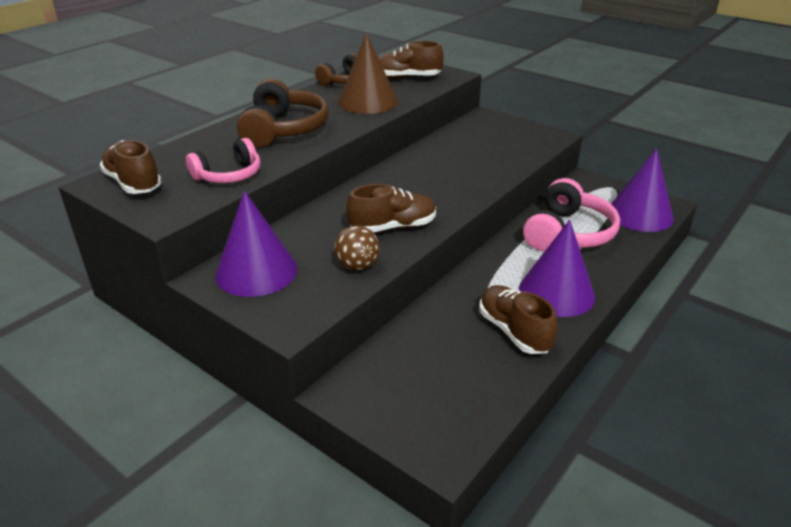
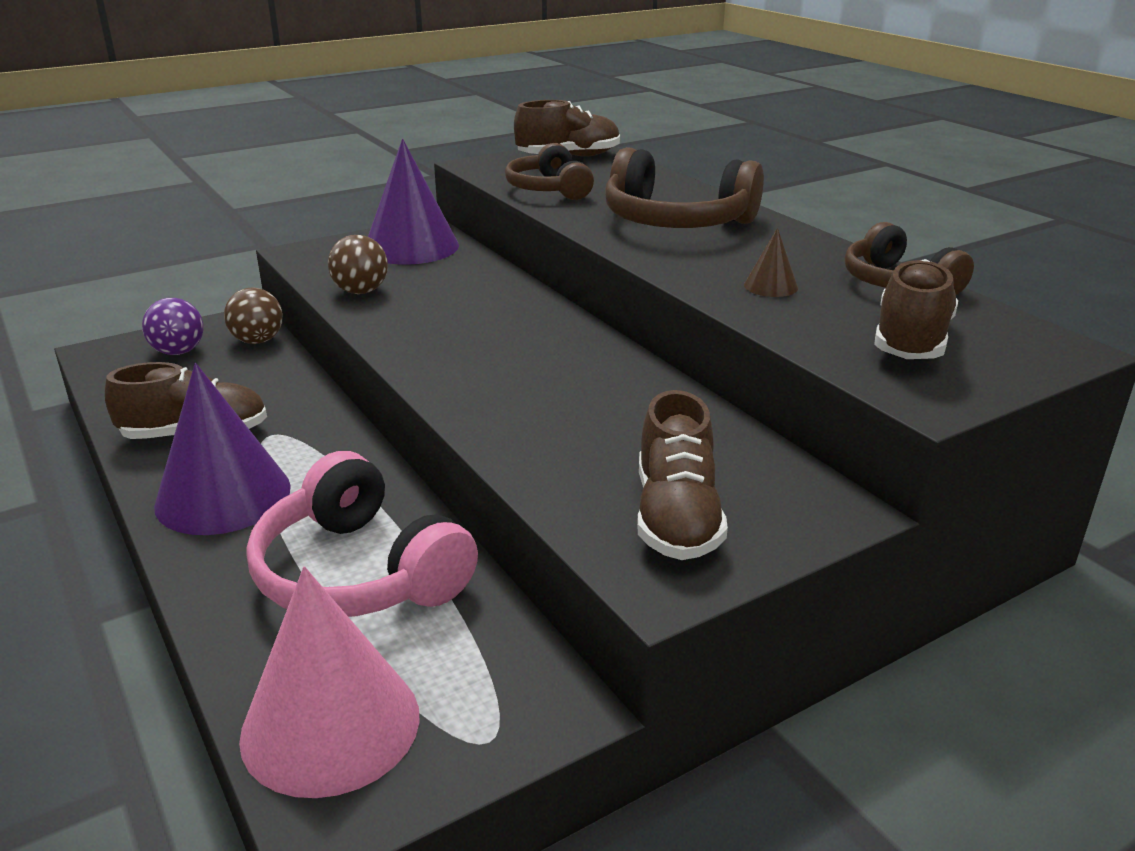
camera: 110 degrees right, 5 degrees down
pink headphones [186,138,261,183] -> brown headphones [505,143,594,200]
brown cone [338,33,398,114] -> brown cone [744,228,798,297], size x0.43
brown shoe [347,184,436,232] -> brown shoe moved to [637,390,728,560]
purple cone [611,149,674,232] -> pink cone [239,566,420,798]
none -> purple ball [142,298,203,355]
none -> brown ball [224,287,283,344]

